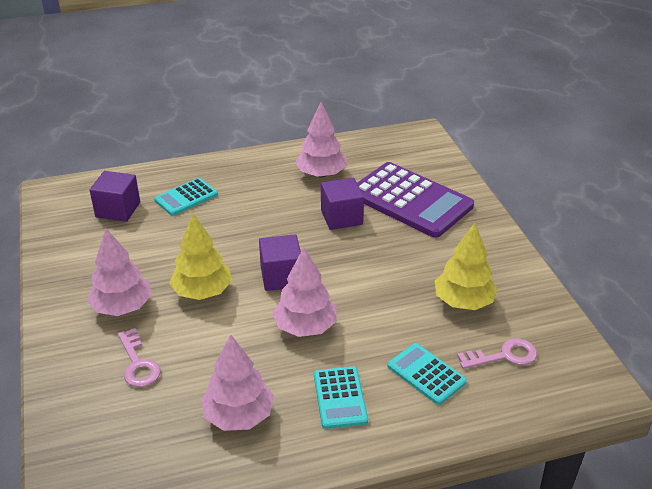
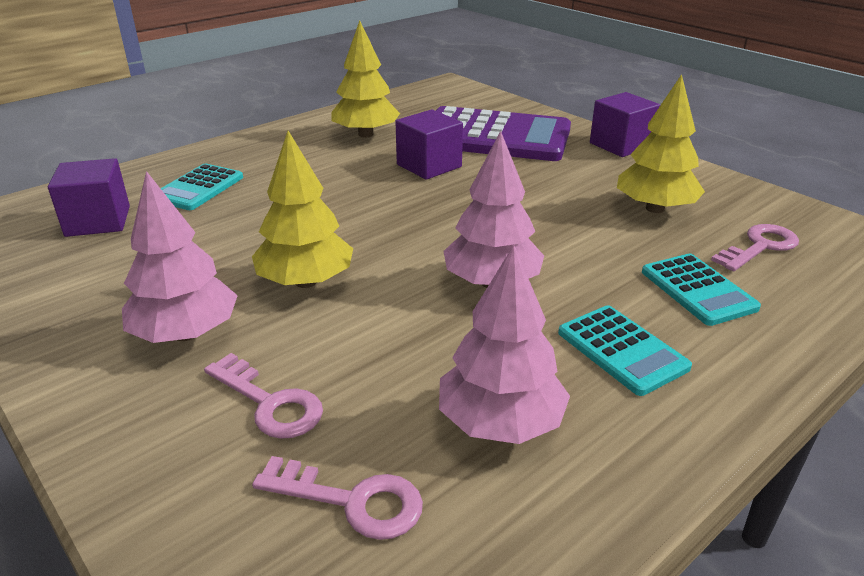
camera: 25 degrees left, 5 degrees down
purple cube [259,234,301,291] -> purple cube moved to [590,92,660,157]
pink tree [295,102,347,178] -> yellow tree [331,21,400,137]
turquoise calculator [387,343,467,405] -> turquoise calculator turned 135 degrees counterclockwise [642,253,761,326]
none -> pink key [252,456,423,540]

